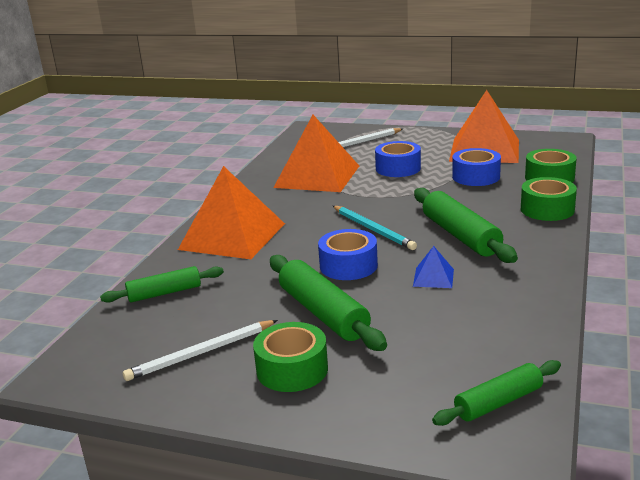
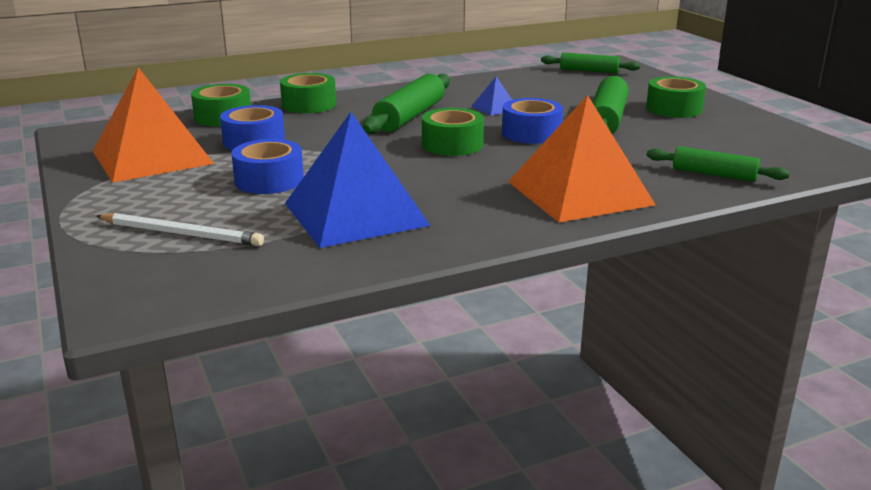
camera: 135 degrees left, 0 degrees up
white pencil [123,320,278,381] -> none
orange pyramid [273,115,359,192] -> blue pyramid [285,112,431,248]
turquoise pencil [333,206,417,250] -> green tape [422,108,484,156]

